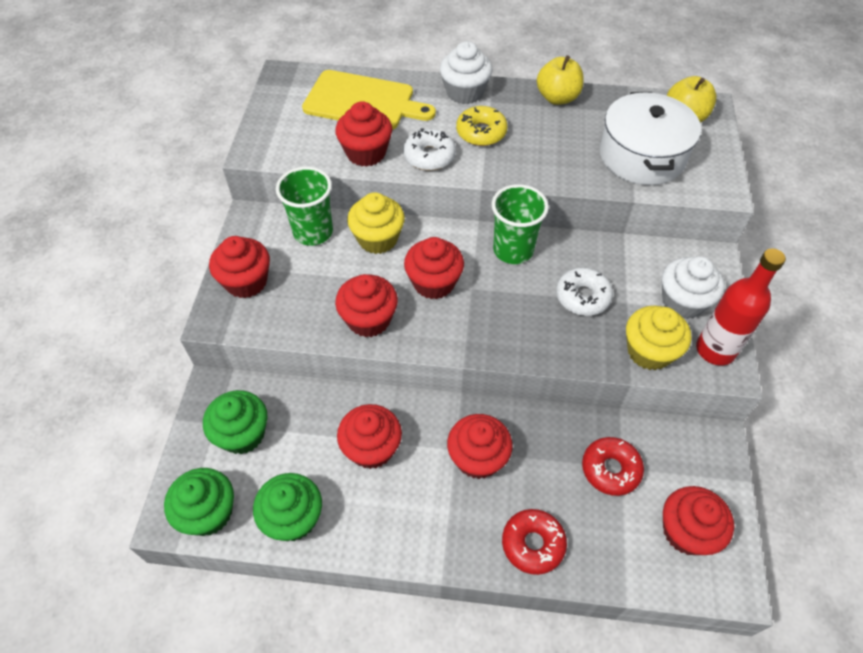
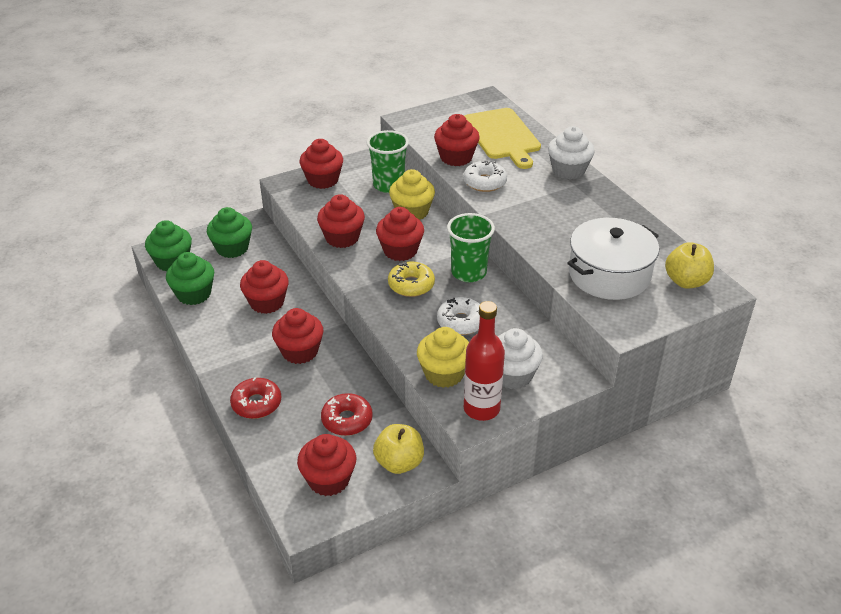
camera: 55 degrees right, 15 degrees down
yellow donut [456,106,508,146] -> yellow donut moved to [388,261,435,297]
yellow apple [537,55,584,105] -> yellow apple moved to [373,424,424,474]

